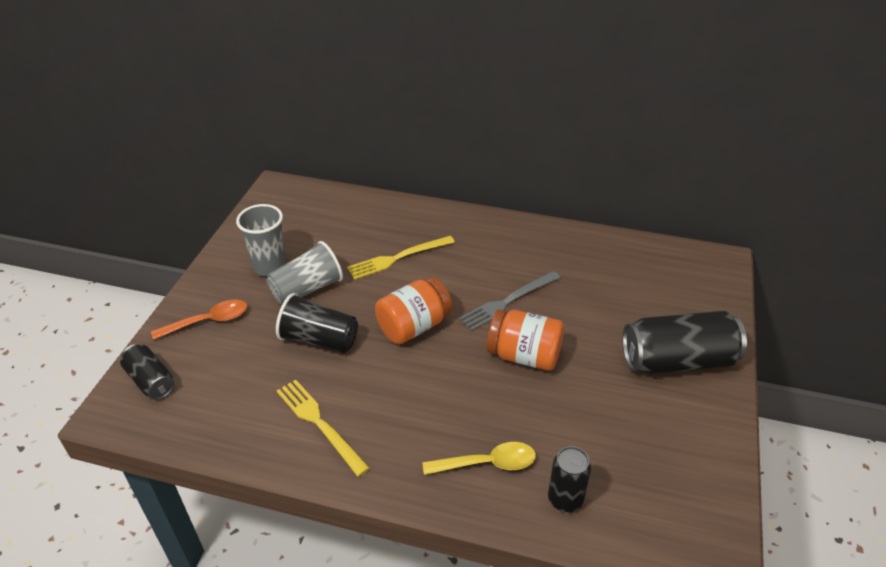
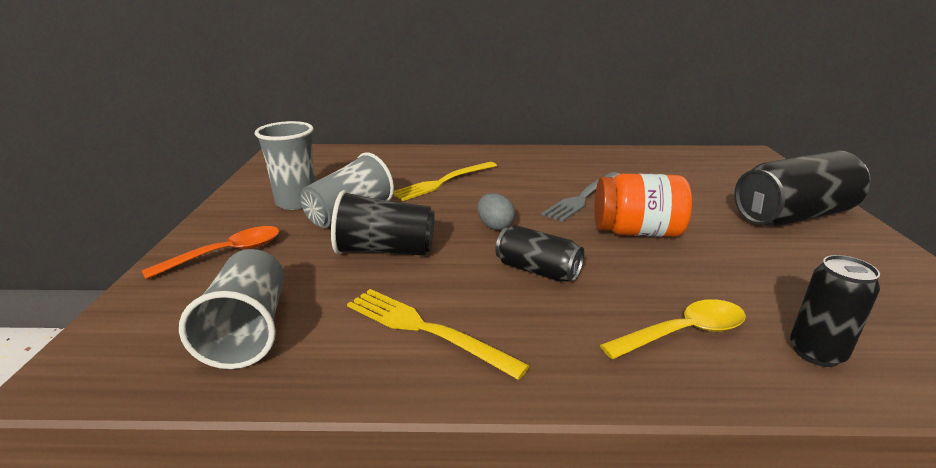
camera: 15 degrees left, 15 degrees down
black can [120,344,175,400] -> black can moved to [495,225,584,282]
orange jar [375,276,453,344] -> grey egg [478,193,515,230]
none -> grey cup [179,249,284,369]

